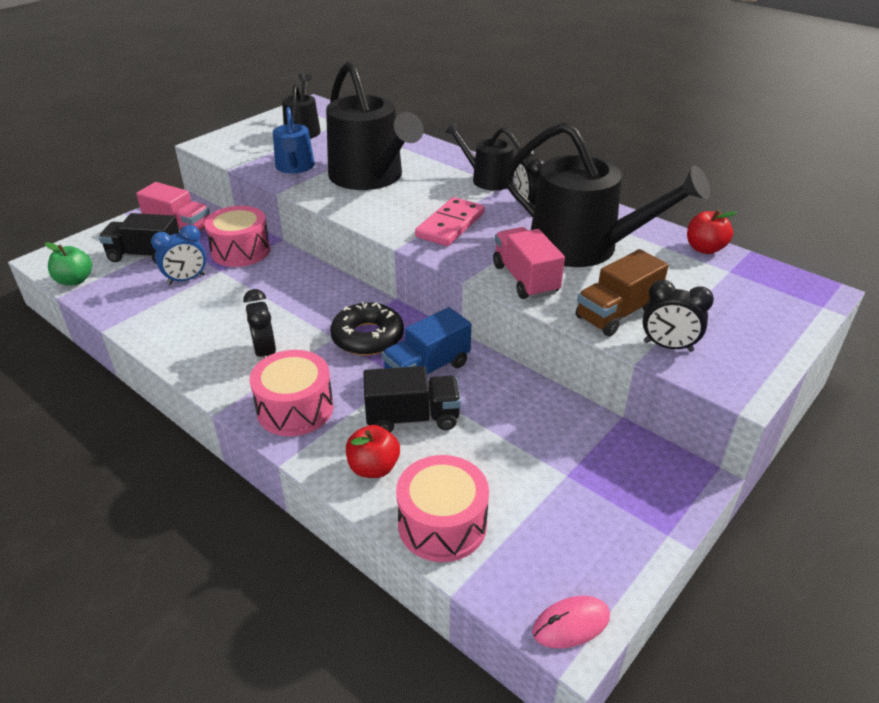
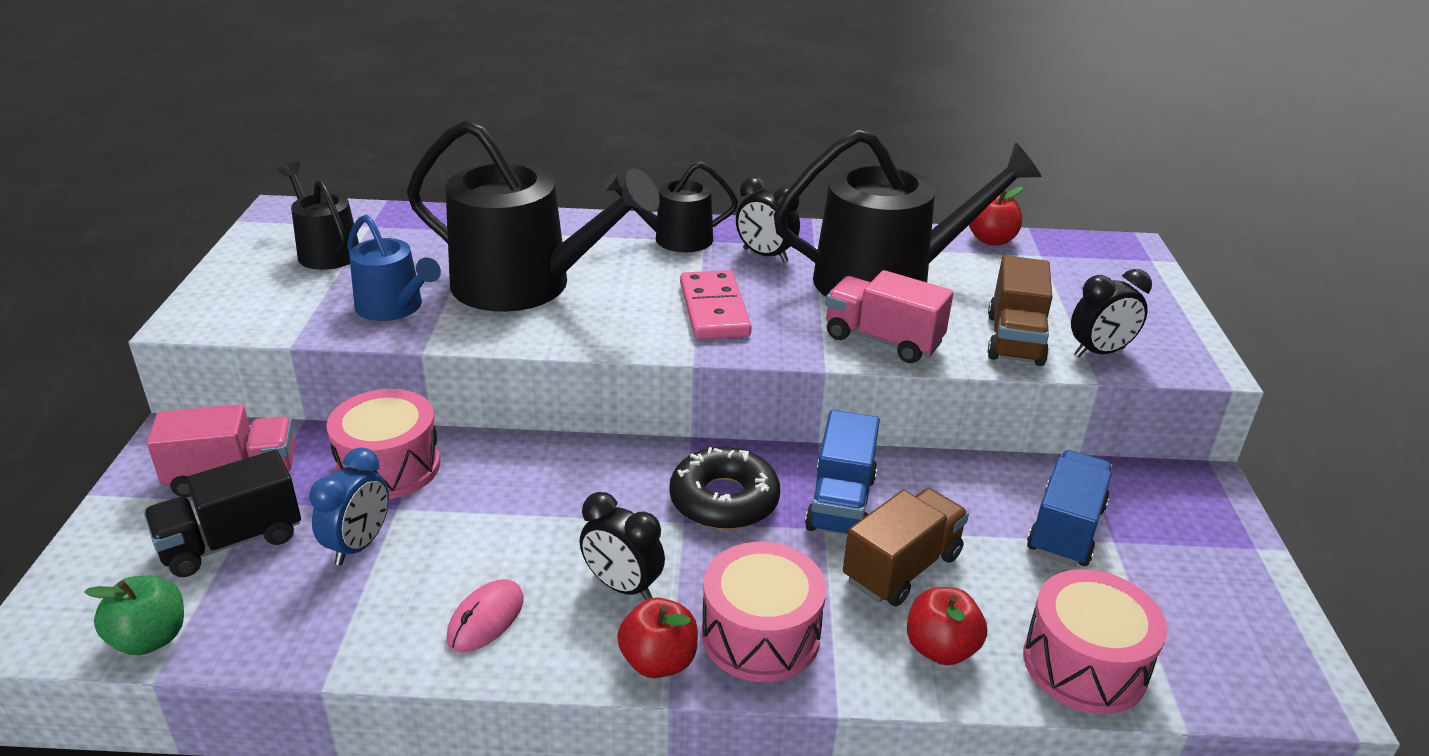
camera: 40 degrees left, 5 degrees down
black truck [363,366,461,433] -> brown truck [843,488,969,606]
pink mouse [532,596,610,648] -> pink mouse moved to [446,579,524,652]
none -> red apple [617,598,698,678]
none -> blue truck [1027,450,1112,566]

